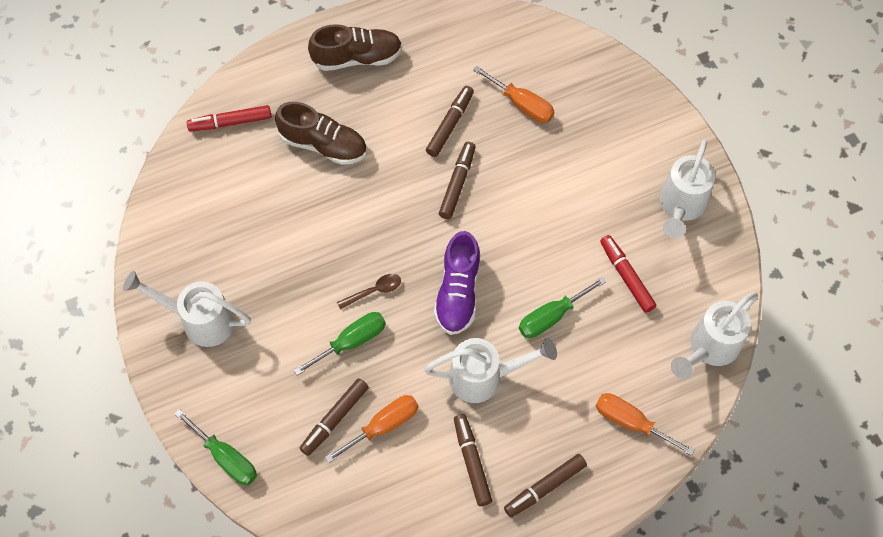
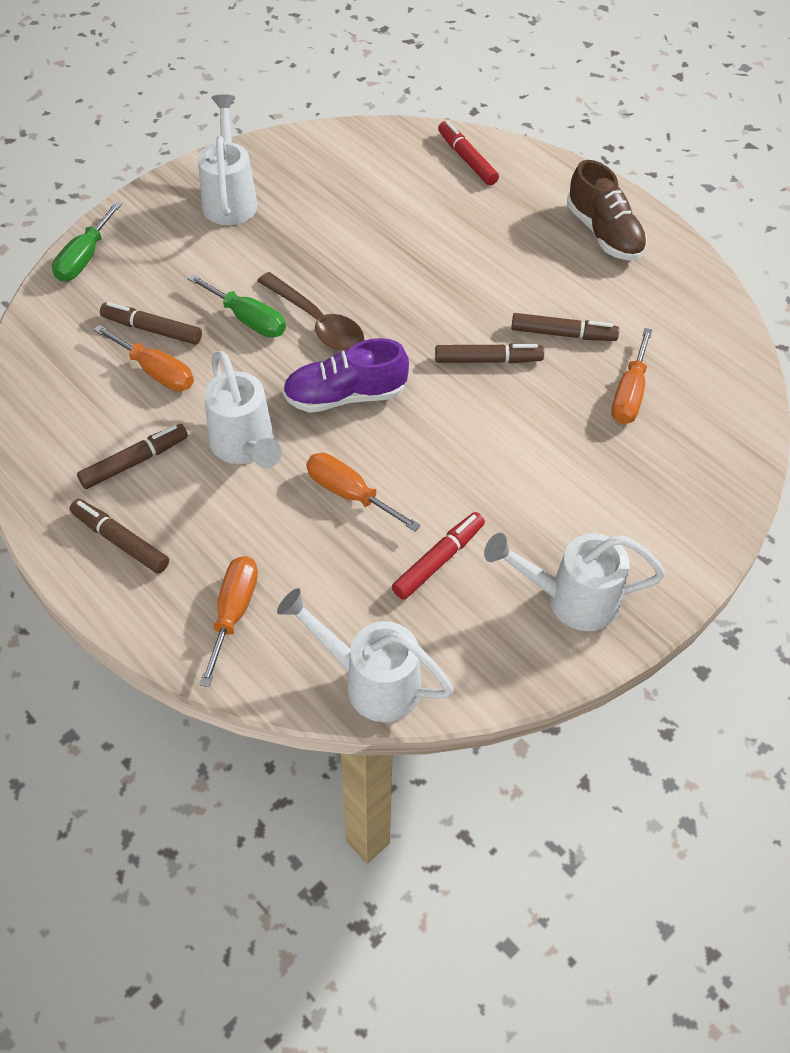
camera: 70 degrees right, 10 degrees down
brown shoe [275,102,367,165] -> none
brown spoon [337,274,401,309] -> brown spoon [257,272,364,351], size x1.78
green screwdriver [519,277,606,338] -> orange screwdriver [306,453,421,532]

